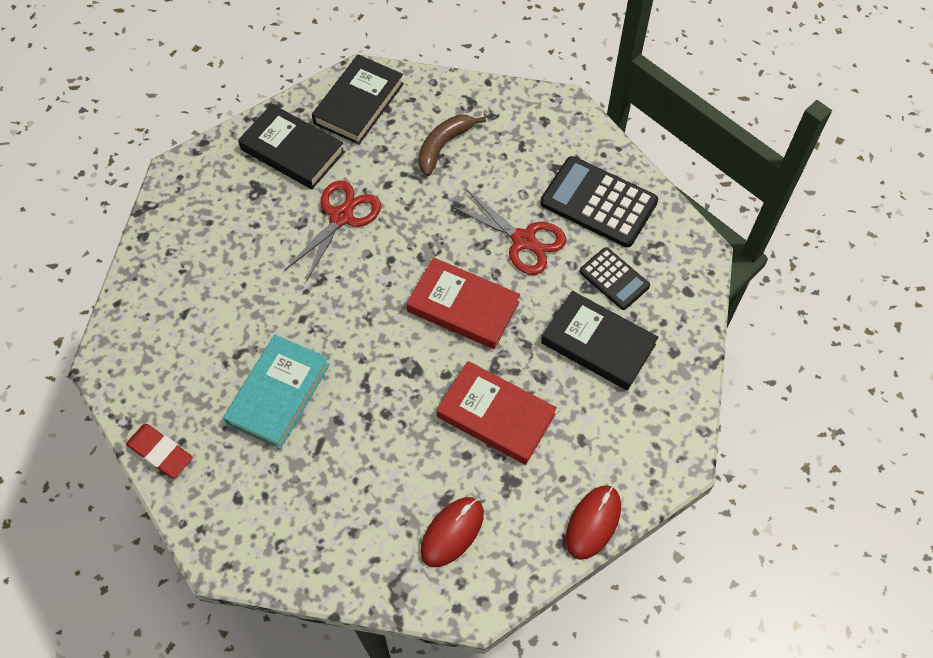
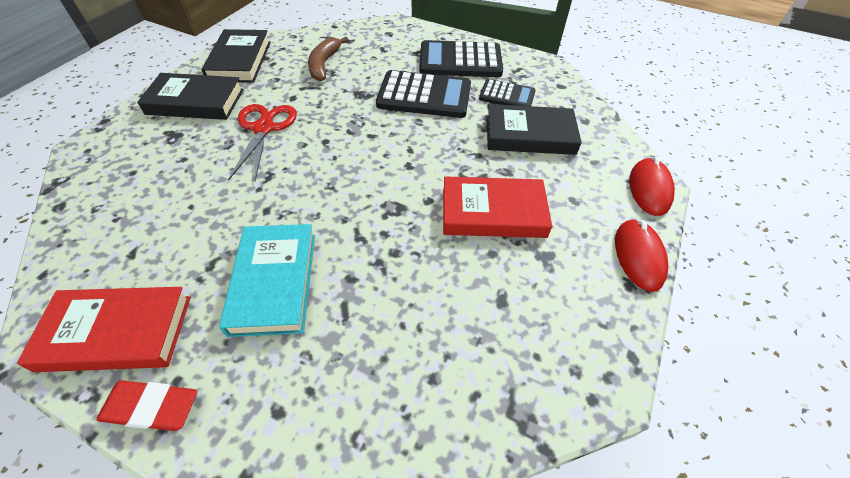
camera: 30 degrees left, 10 degrees down
red book [406,257,520,349] -> red book moved to [17,287,191,372]
red mouse [420,497,484,567] -> red mouse moved to [629,157,675,216]
red scissors [451,189,567,275] -> black calculator [376,70,471,118]

